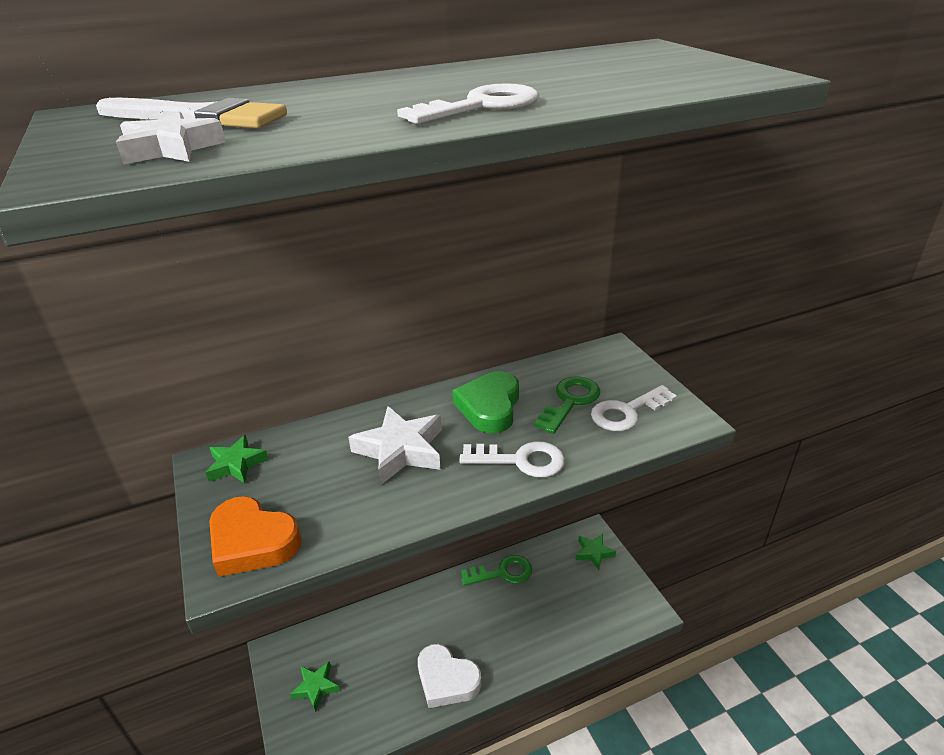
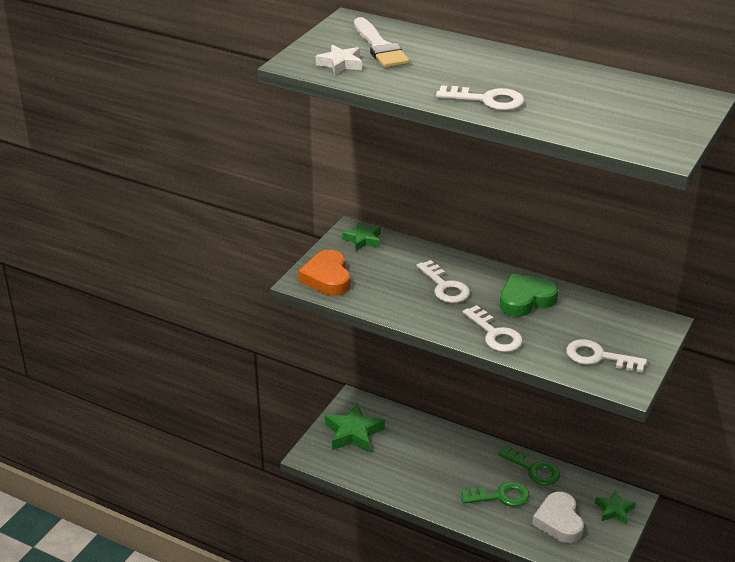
camera: 50 degrees right, 0 degrees up
green star [290,661,340,712] -> green star [325,404,385,452], size x1.63
white star [348,406,442,485] -> white key [416,260,470,303]
white heart [418,644,482,708] -> white heart moved to [532,492,584,543]
green key [534,376,600,434] -> green key moved to [461,482,530,507]

